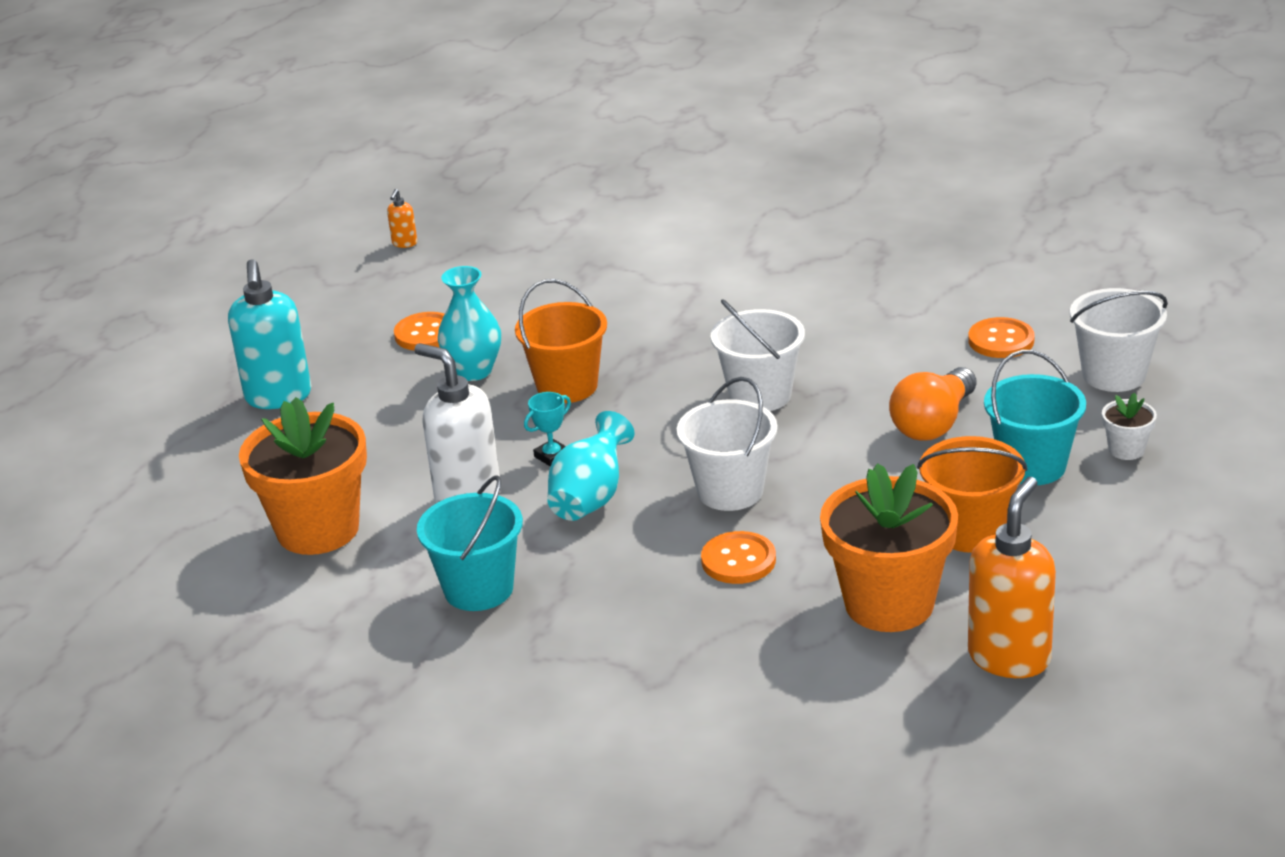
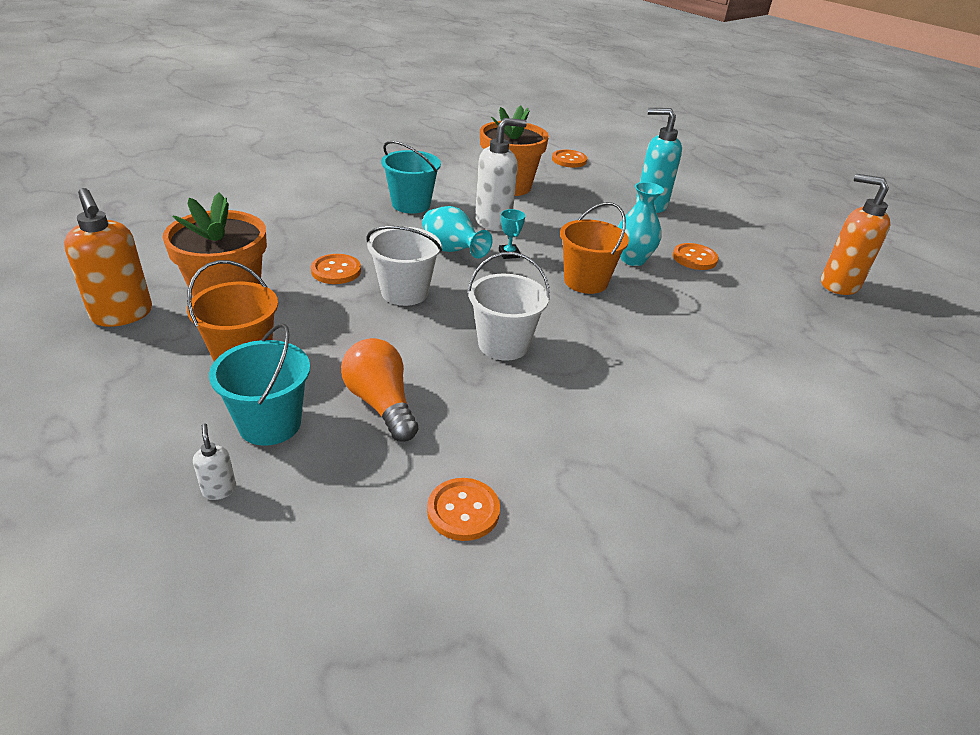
camera: 110 degrees right, 5 degrees up
orange soap dispenser [387,189,417,248] -> orange soap dispenser [821,174,890,295], size x2.30
white bucket [1070,288,1168,392] -> none
white flower pot [1102,393,1157,460] -> white soap dispenser [193,423,236,500]
none -> orange button [552,150,587,168]

